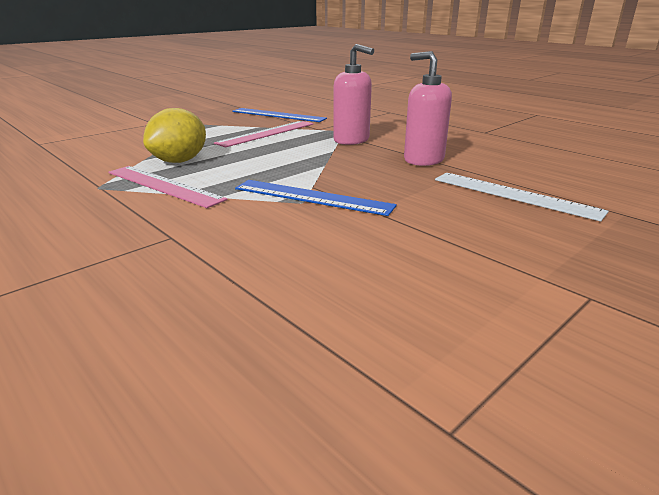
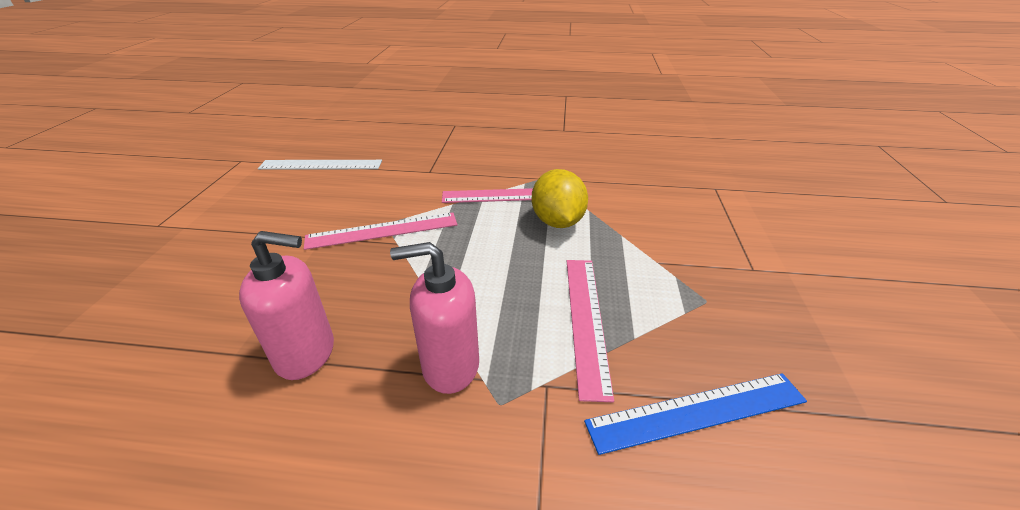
camera: 140 degrees right, 10 degrees up
blue ruler [235,180,397,216] -> pink ruler [304,212,457,250]
white ruler [435,173,609,222] -> white ruler moved to [258,160,382,170]

